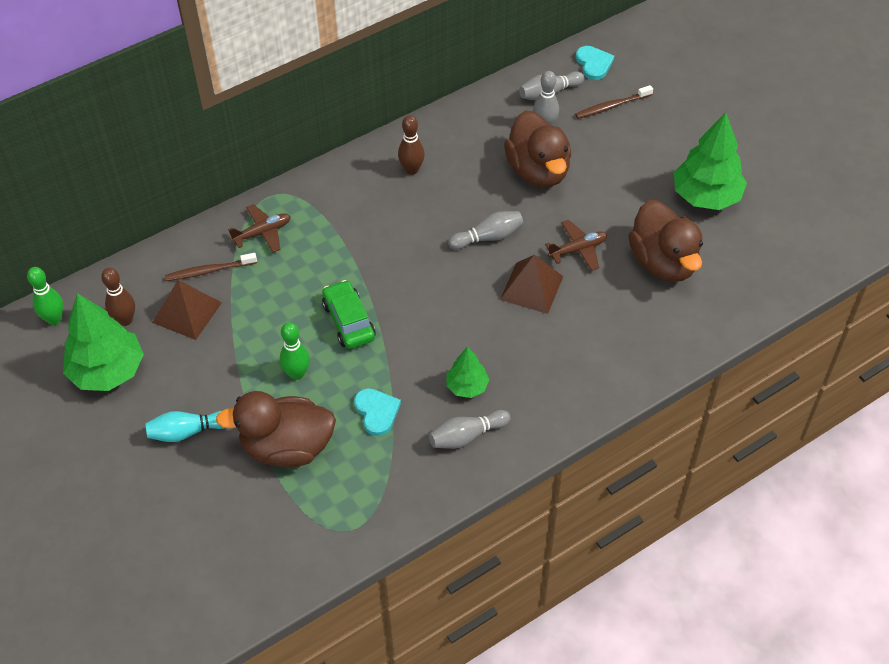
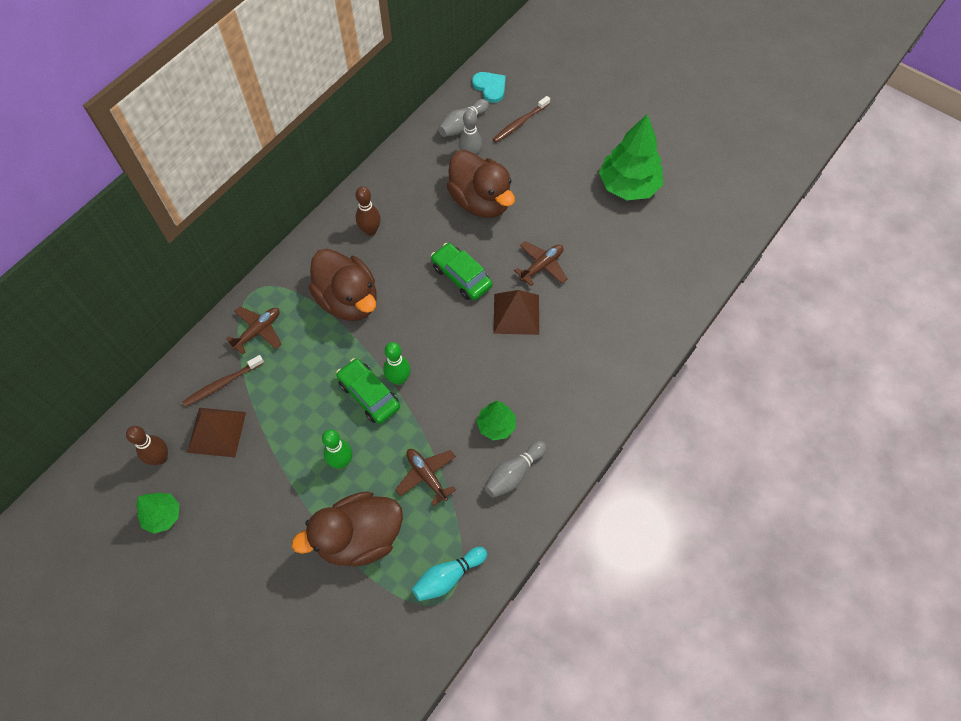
camera: 20 degrees left, 10 degrees up
green bowling pin [27,267,64,325] -> green bowling pin moved to [383,342,411,385]
green tree [63,293,144,391] -> green tree [136,493,179,534], size x0.54
turquoise bowling pin [145,411,224,442] -> turquoise bowling pin moved to [412,547,487,601]
turquoise heart [354,388,401,436] -> brown plane [395,449,456,506]
grey bowling pin [448,211,524,250] -> green car [431,243,492,300]
brown duck [628,200,703,282] -> brown duck moved to [308,249,377,321]

